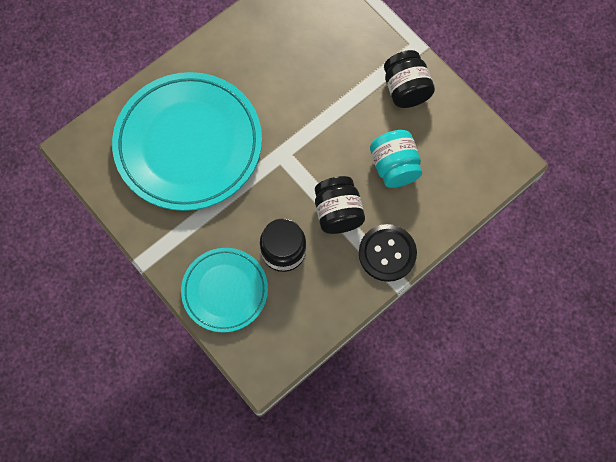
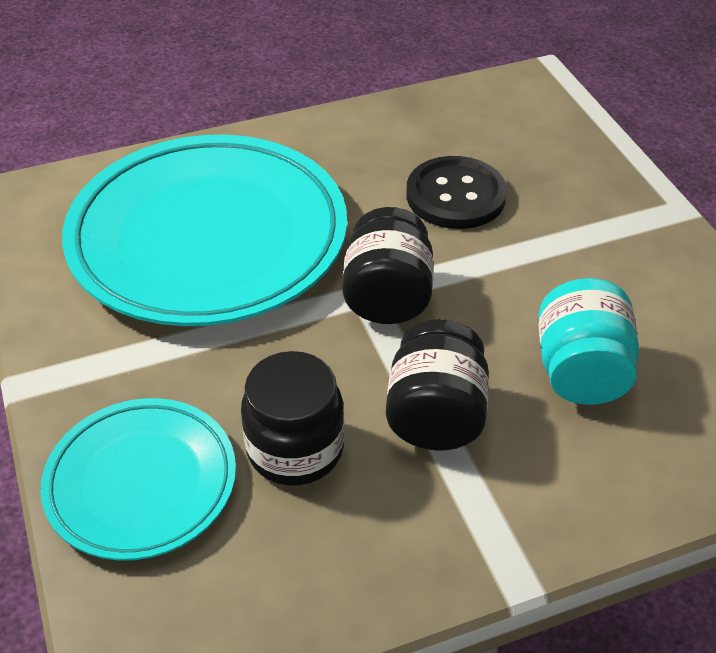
camera: 20 degrees right, 25 degrees down
black button [359,224,417,282] -> black button moved to [406,156,507,229]
black jar [384,50,435,108] -> black jar moved to [342,207,433,324]

